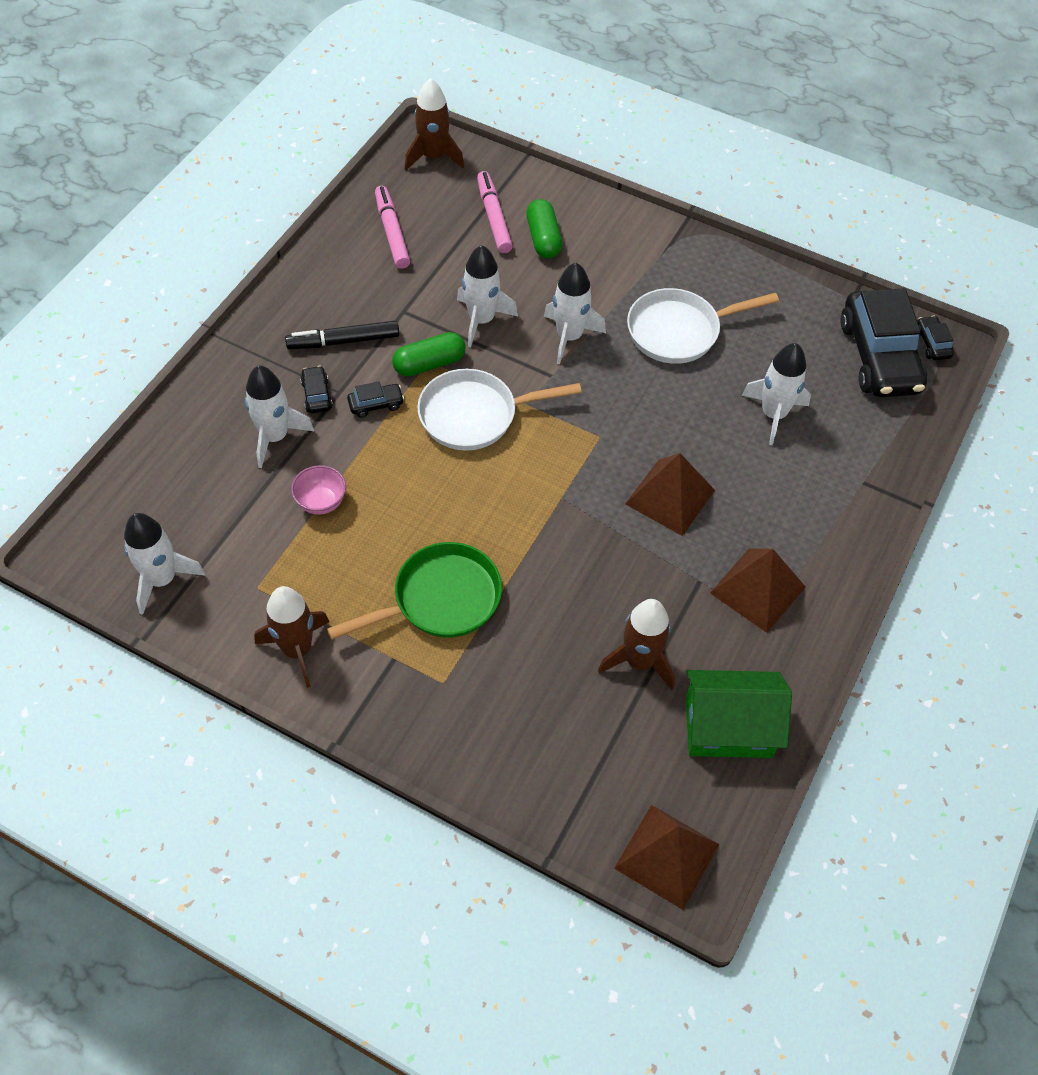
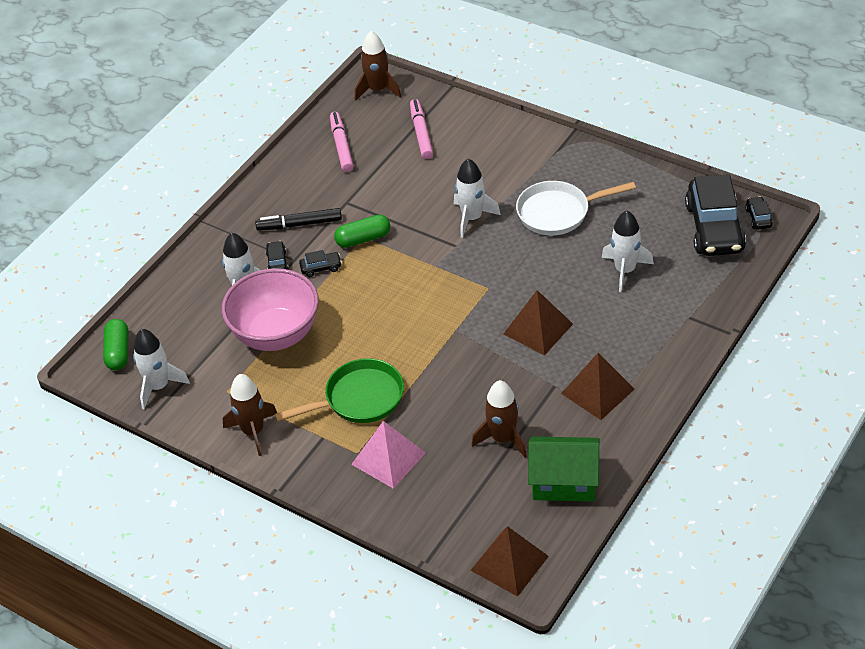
camera: 10 degrees right, 10 degrees down
pink bowl [291,465,346,515] -> pink bowl [222,268,319,351], size x2.38
white pan [417,369,582,451] -> none
white rocket [457,245,518,347] -> none
green capsule [526,199,562,258] -> green capsule moved to [103,319,128,370]
none -> pink pyramid [351,421,426,489]

